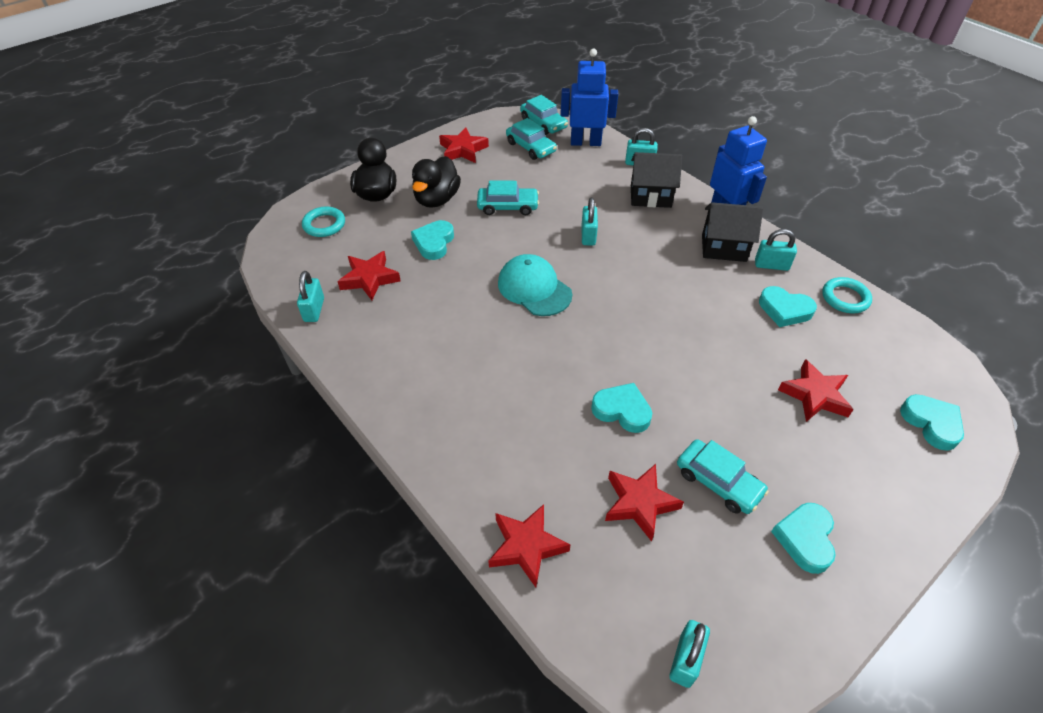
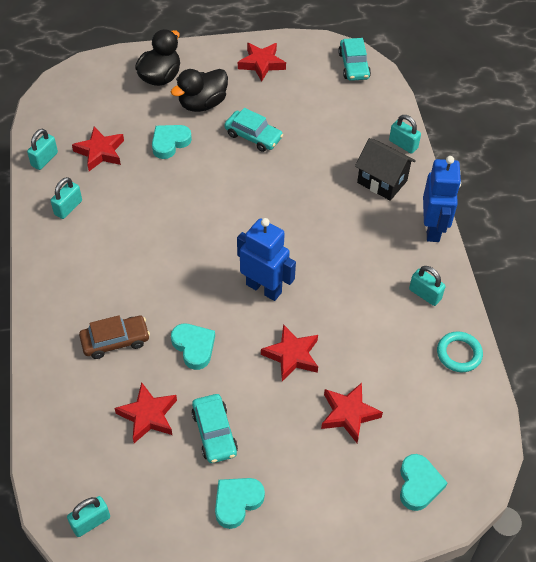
camera: 30 degrees right, 5 degrees up
turquoise ring [302,206,345,237] -> none
red star [488,504,571,588] -> red star moved to [261,324,318,381]
turquoise cap [498,254,572,316] -> none
turquoise car [506,118,557,160] -> none
blue robot [561,48,618,146] -> blue robot moved to [237,218,296,301]
turquoise padlock [582,198,598,246] -> turquoise padlock moved to [50,177,82,219]
black house [702,202,763,262] -> none
turquoise heart [759,286,817,327] -> none
none -> brown car [79,315,150,359]

